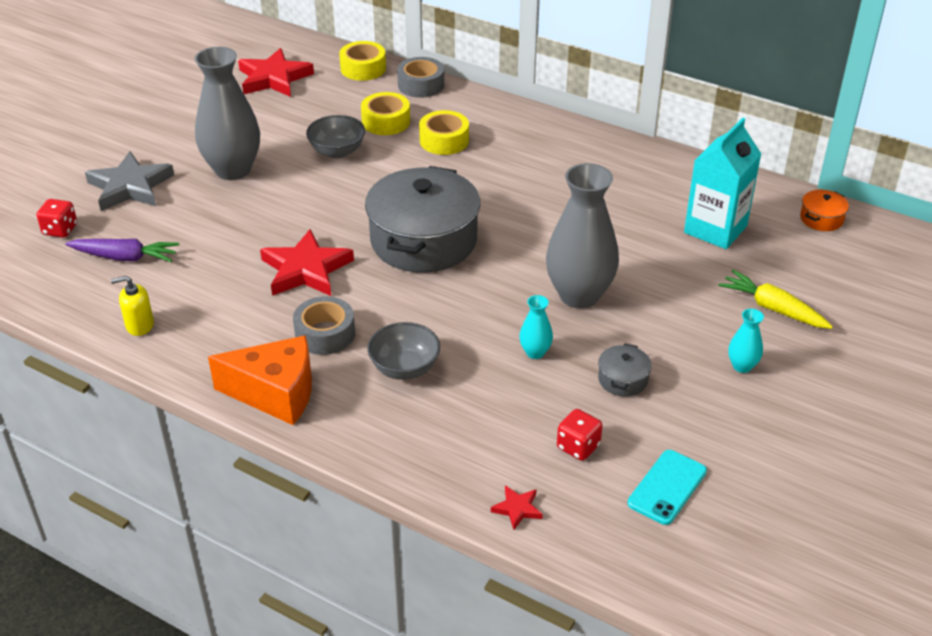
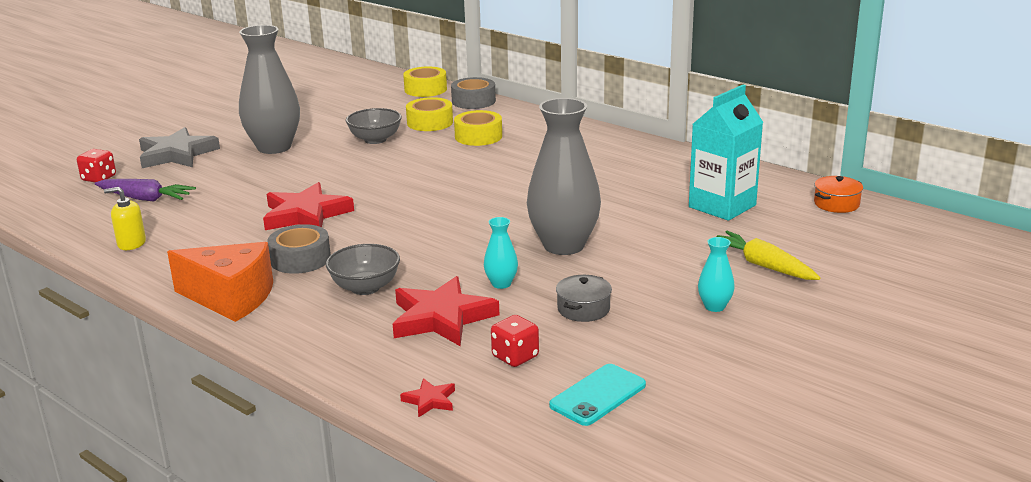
camera: 10 degrees right, 15 degrees down
red star [238,48,314,97] -> red star moved to [393,276,499,346]
grey pot [365,166,480,273] -> none

